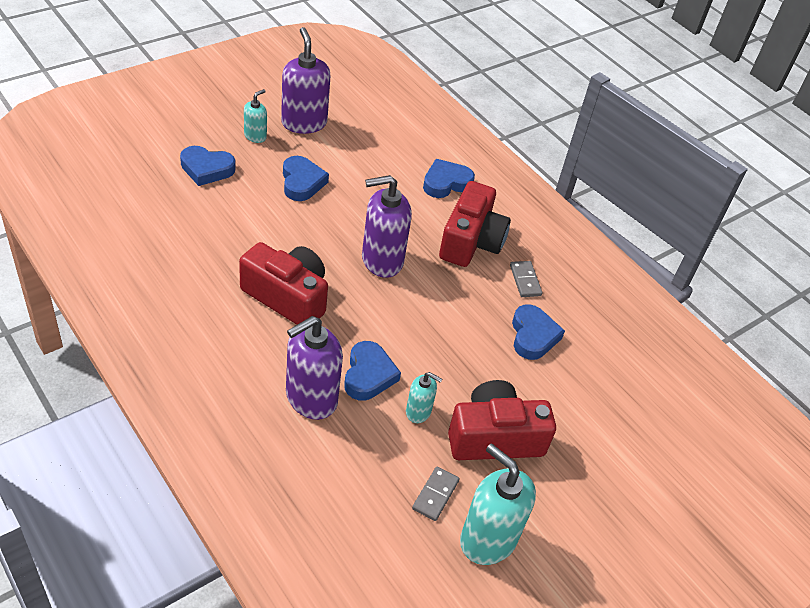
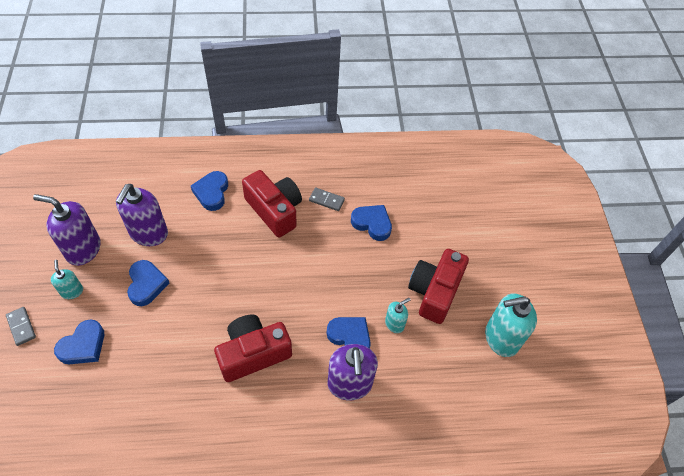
camera: 55 degrees left, 10 degrees up
blue heart [283,156,329,201] -> blue heart turned 60 degrees clockwise [127,260,170,306]
purple soap dispenser [362,175,412,278] -> purple soap dispenser moved to [116,184,168,246]
grey domino [412,466,459,521] -> grey domino moved to [6,307,36,346]

